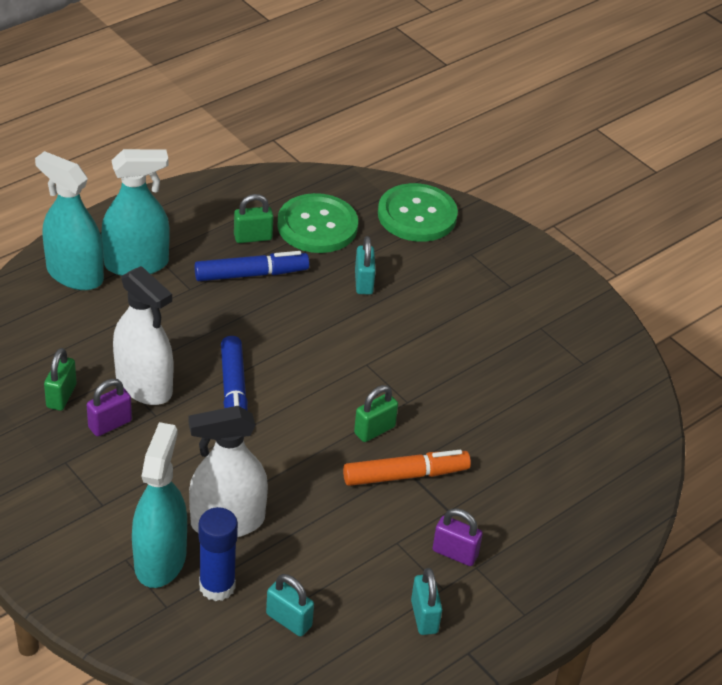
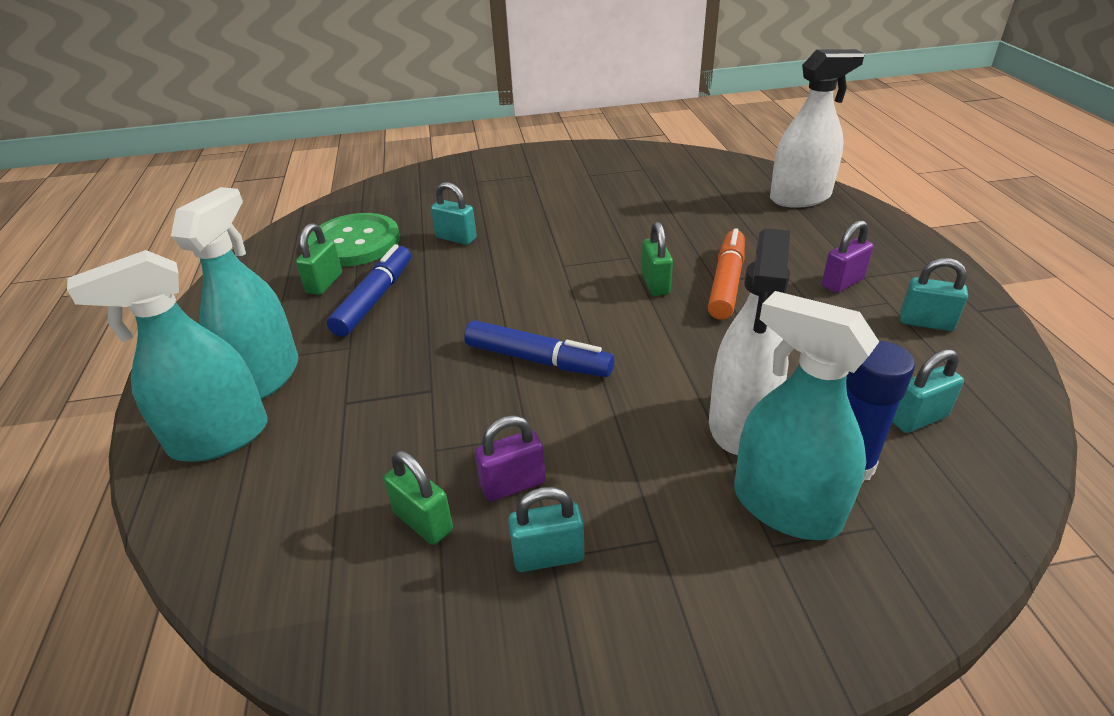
camera: 55 degrees left, 5 degrees down
purple padlock [87,379,132,436] -> purple padlock turned 75 degrees clockwise [475,415,546,501]
white spray bottle [113,266,173,405] -> white spray bottle moved to [770,49,865,208]
green button [378,183,458,242] -> none
none -> turquoise padlock [508,487,584,572]

